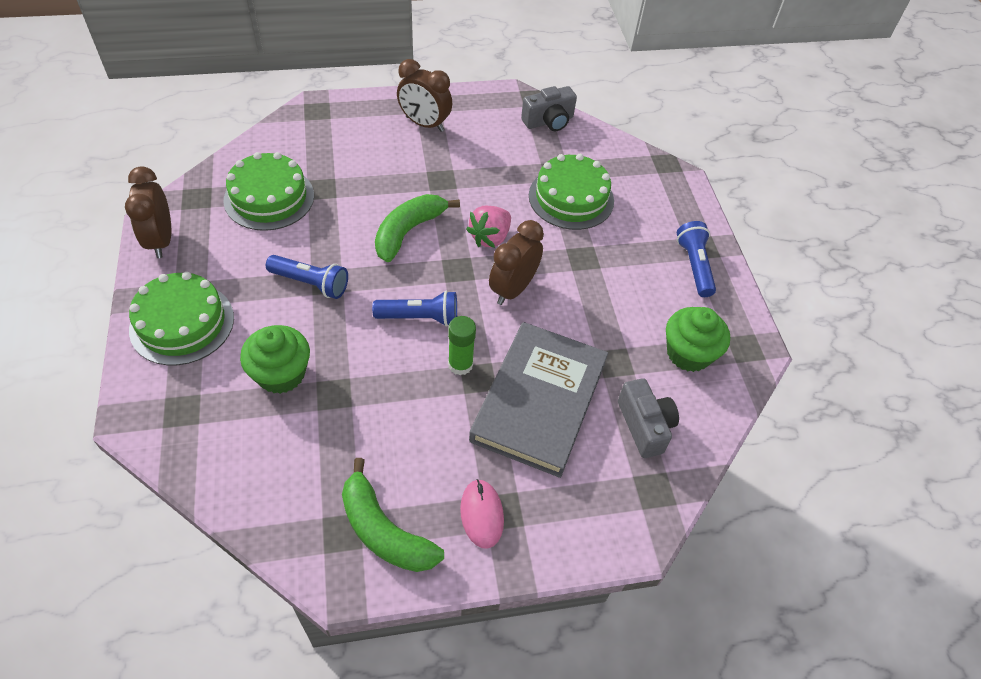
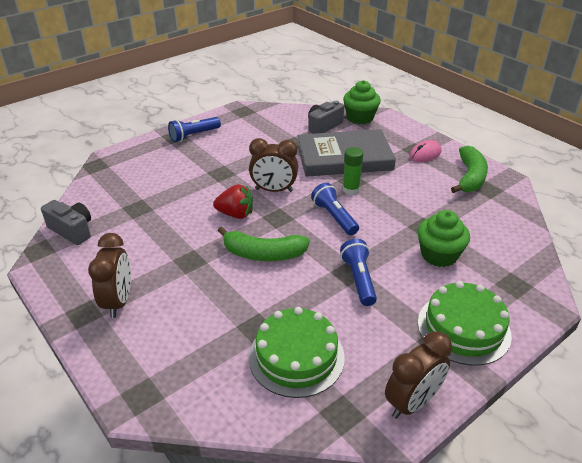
camera: 115 degrees left, 15 degrees down
pink strawberry [466,206,511,248] -> red strawberry [213,184,253,219]
green cake [529,154,614,230] -> none
green cupcake [666,307,730,372] -> green cupcake moved to [343,80,381,124]

